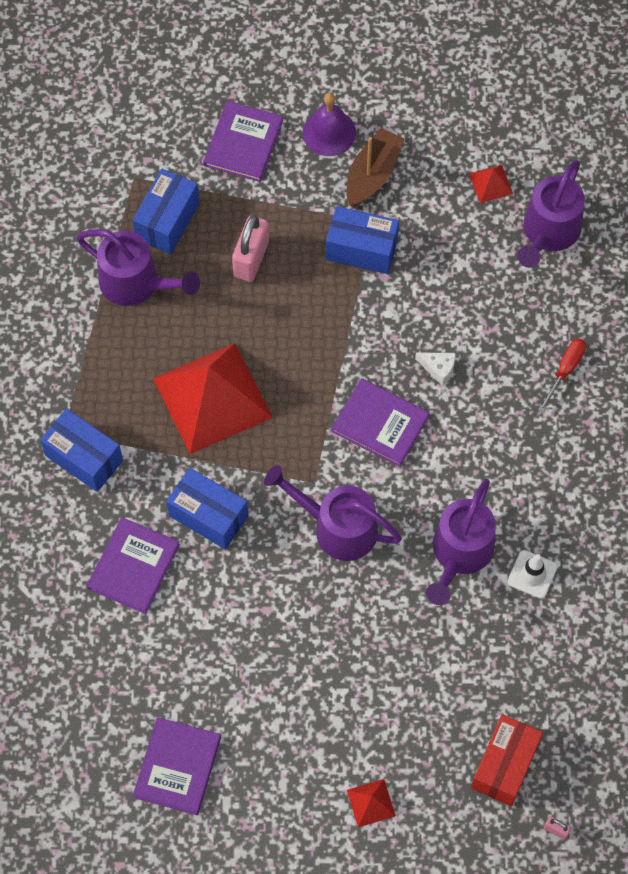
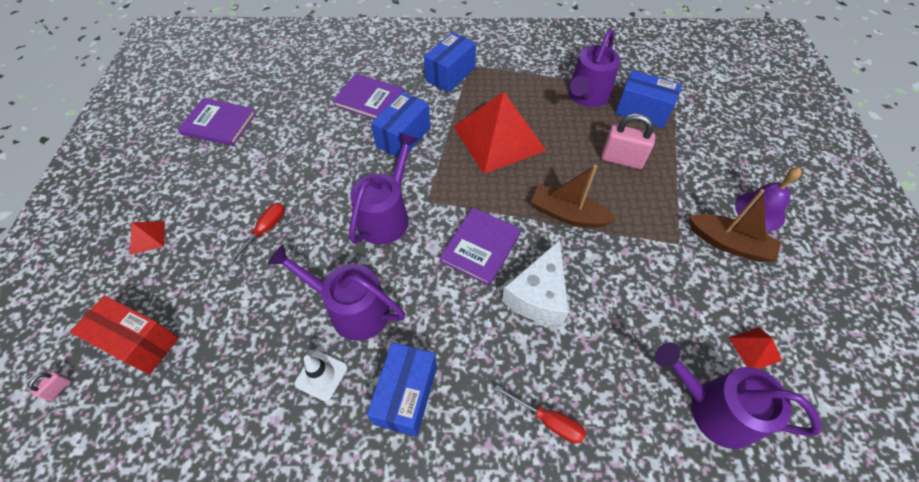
camera: 90 degrees right, 10 degrees down
purple book [203,100,283,182] -> none
blue box [326,206,399,274] -> blue box moved to [367,342,437,437]
white cheese [415,353,456,386] -> white cheese [502,240,569,326], size x2.09
none -> red screwdriver [227,203,285,265]
none -> brown boat [531,165,616,228]

